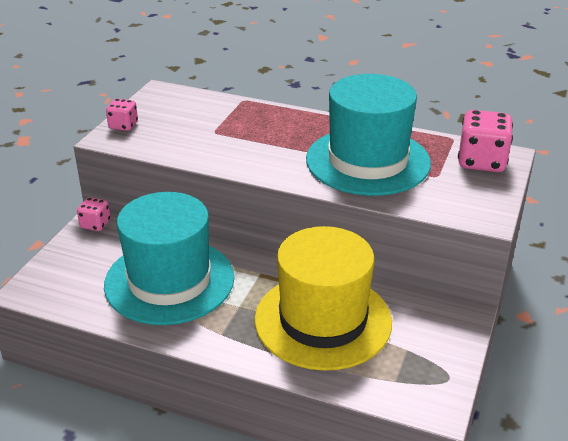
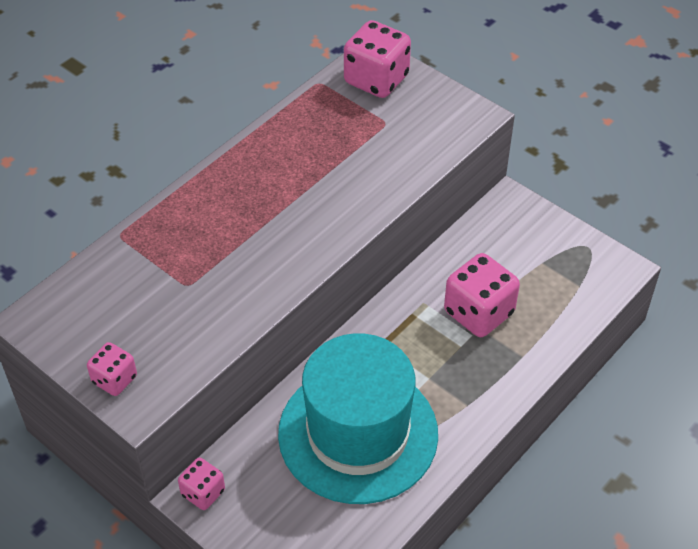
camera: 70 degrees left, 15 degrees up
yellow hat [255,226,392,371] -> pink dice [444,253,520,337]
turquoise hat [306,74,431,196] -> none

